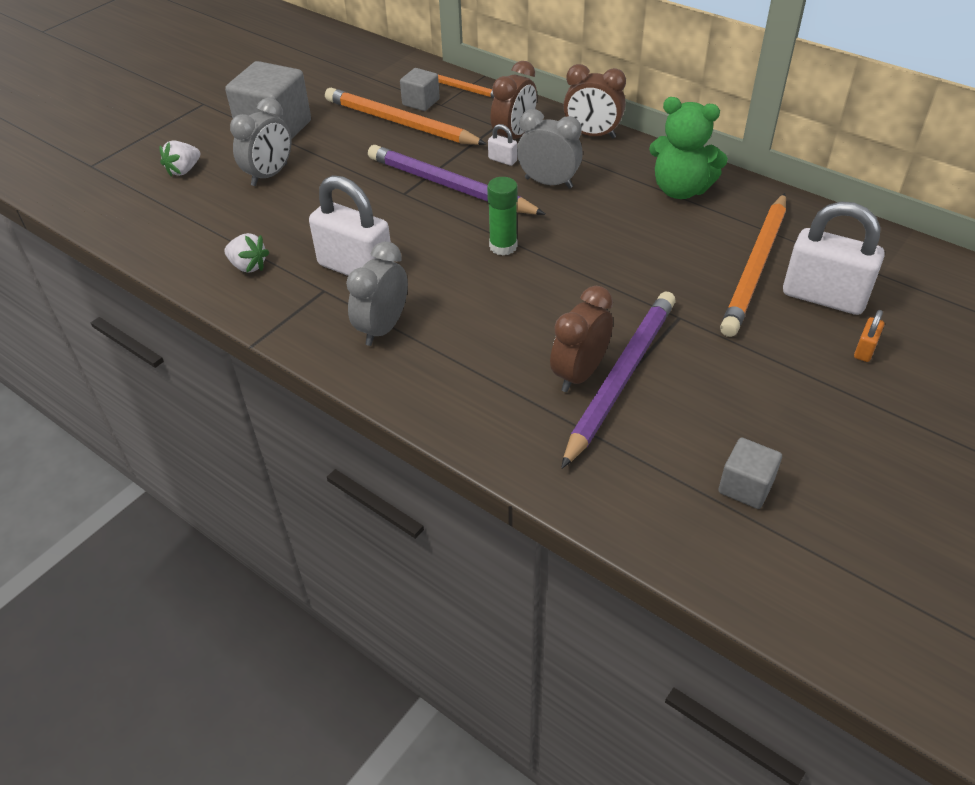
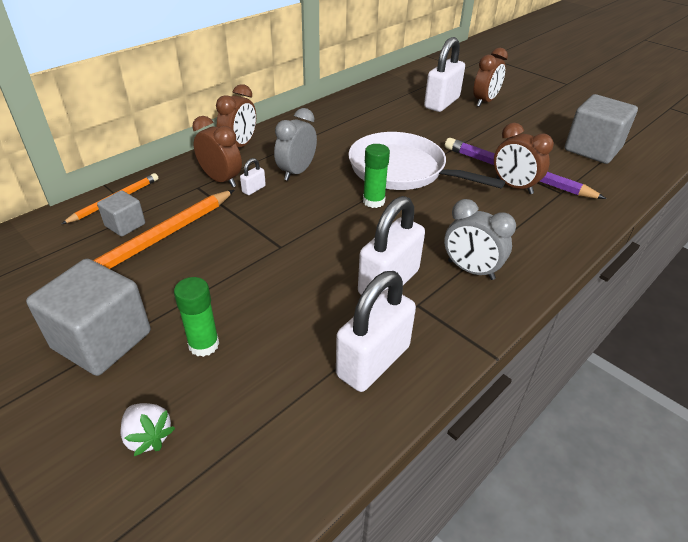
camera: 85 degrees left, 5 degrees down
white strawberry [224,233,269,273] -> white padlock [336,271,416,392]
grey clock [230,98,291,186] -> green glue stick [174,277,219,357]
purple pencil [368,145,546,215] -> none
green teddy bear [649,97,728,199] -> none
grey cube [718,438,782,509] -> grey cube [565,94,638,164], size x1.92
orange pencil [720,193,786,337] -> none
orange padlock [854,310,884,362] -> brown clock [473,48,508,107]
none -> white pan [348,132,505,190]

